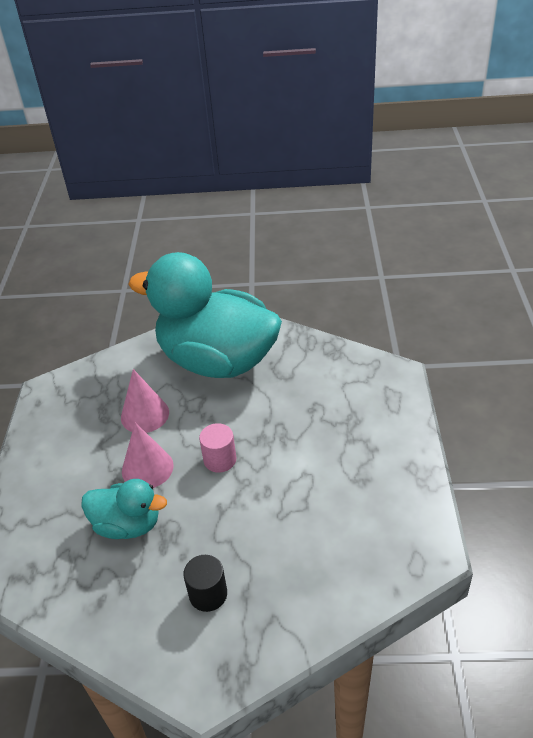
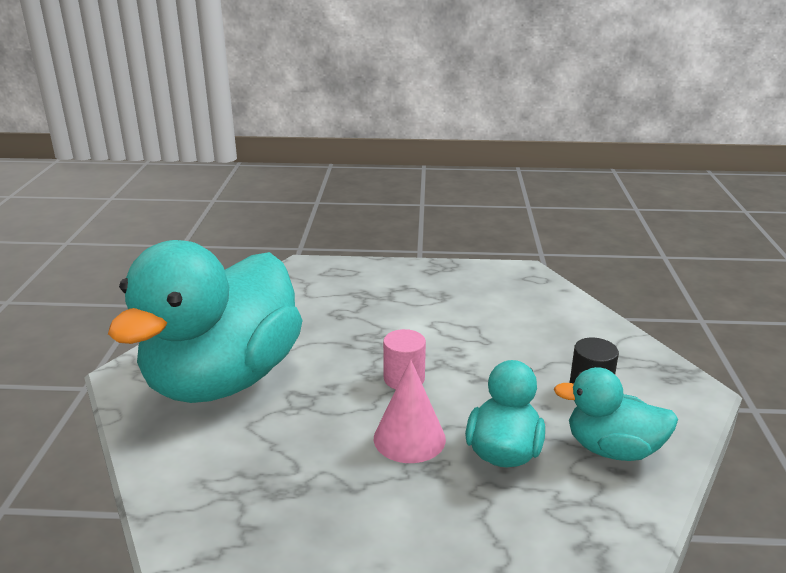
camera: 90 degrees left, 15 degrees down
pink cone [121,369,169,433] -> none
none -> turquoise duck [554,367,678,461]

